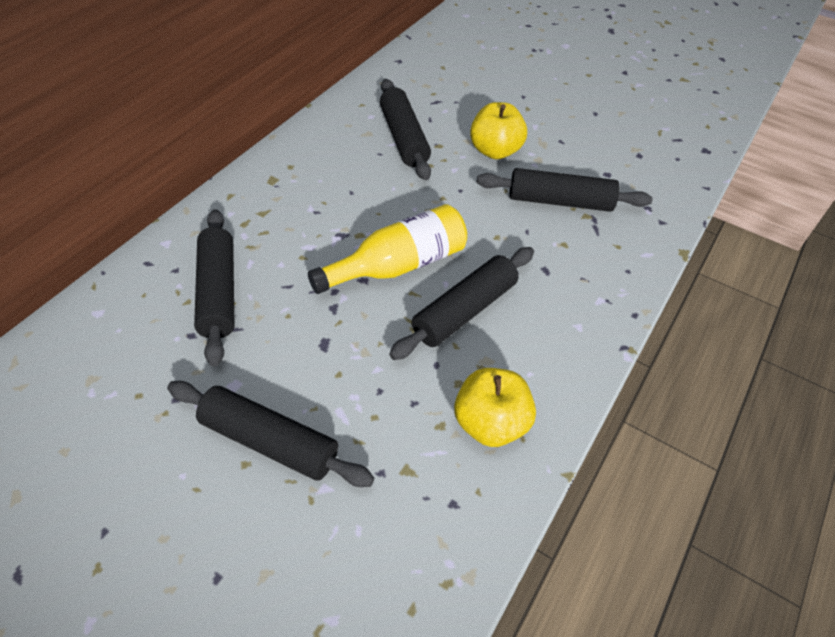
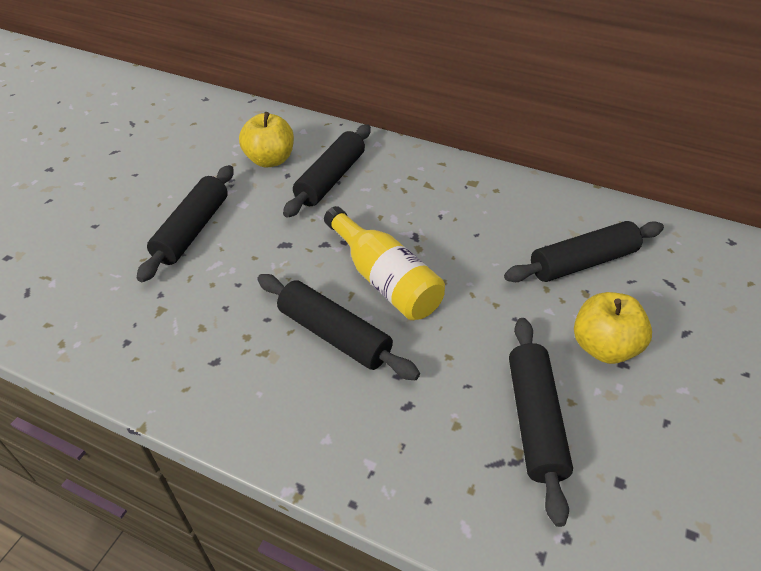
camera: 85 degrees right, 5 degrees down
black rolling pin [194,209,234,366] -> black rolling pin turned 45 degrees counterclockwise [283,124,371,218]
yellow apple [454,368,536,447] -> yellow apple moved to [239,112,294,168]

